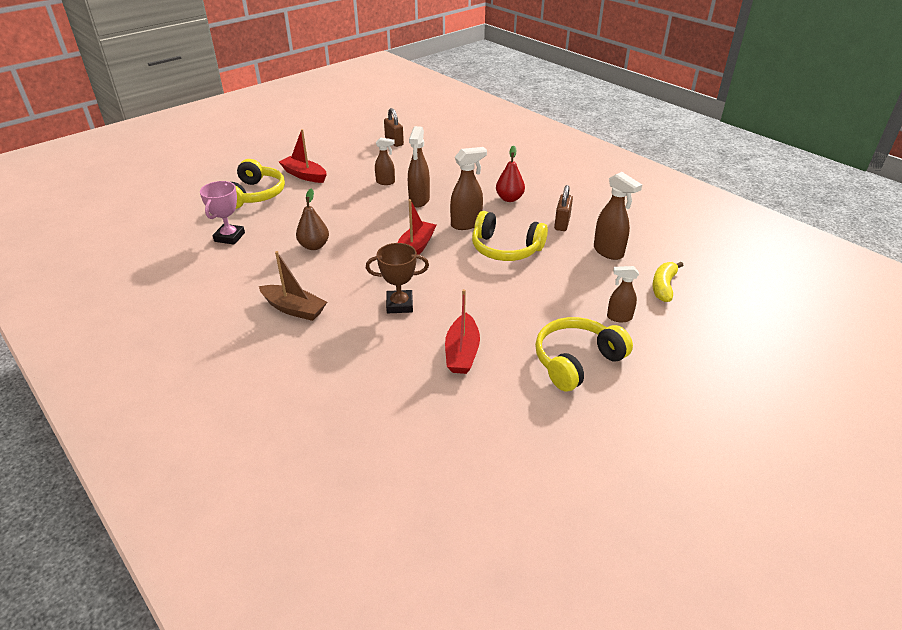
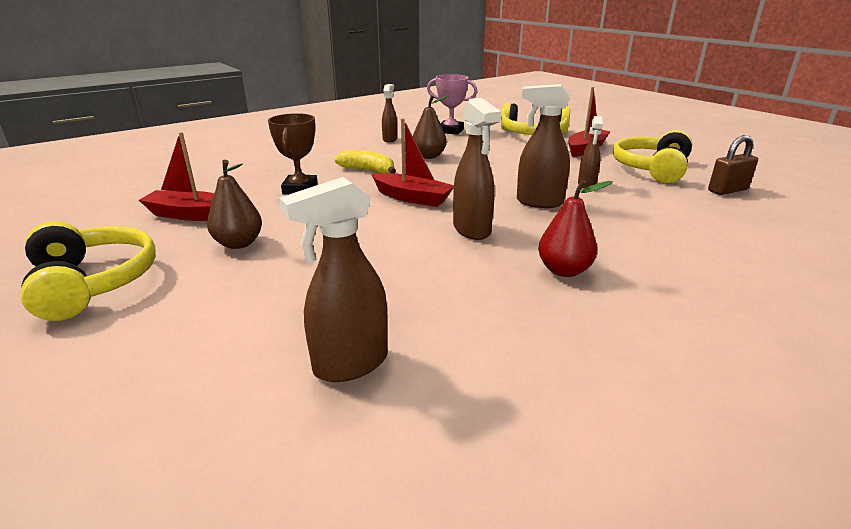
camera: 95 degrees right, 10 degrees down
brown boat [259,251,327,321] -> none
yellow headphones [472,211,548,261] -> yellow headphones moved to [613,130,692,183]
brown padlock [554,185,573,231] -> none
brown spray bottle [607,266,639,322] -> brown spray bottle moved to [382,84,397,142]
yellow banana [652,262,683,302] -> yellow banana moved to [335,150,396,174]
none -> brown pear [207,160,262,249]

